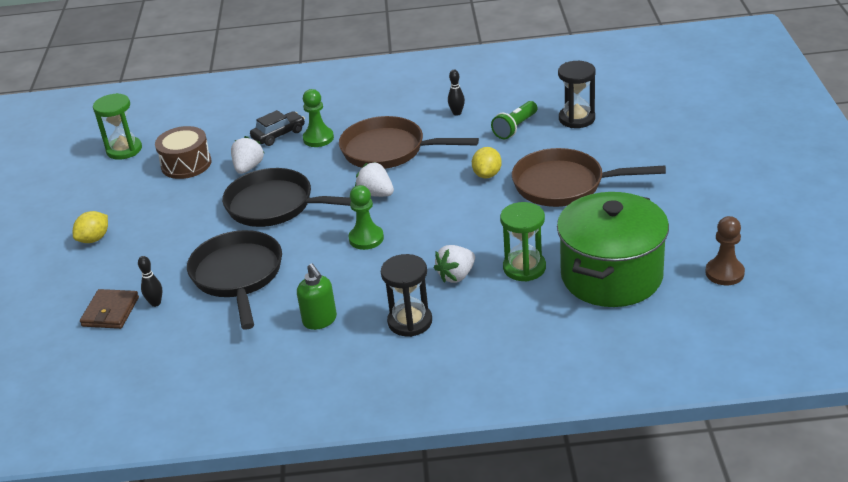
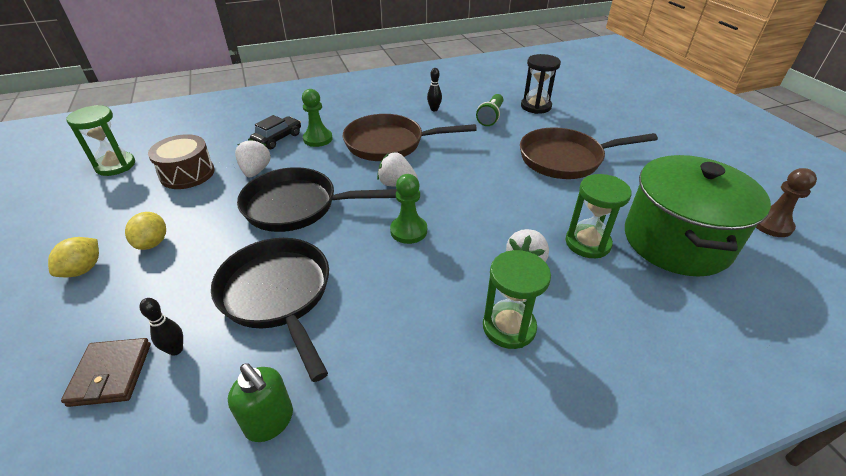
camera: 20 degrees left, 5 degrees up
green soap dispenser [297,263,337,330] -> green soap dispenser moved to [228,363,293,442]
black hourglass [381,254,432,337] -> green hourglass [483,250,551,349]
yellow lemon [472,147,502,178] -> yellow lemon moved to [125,212,166,250]

